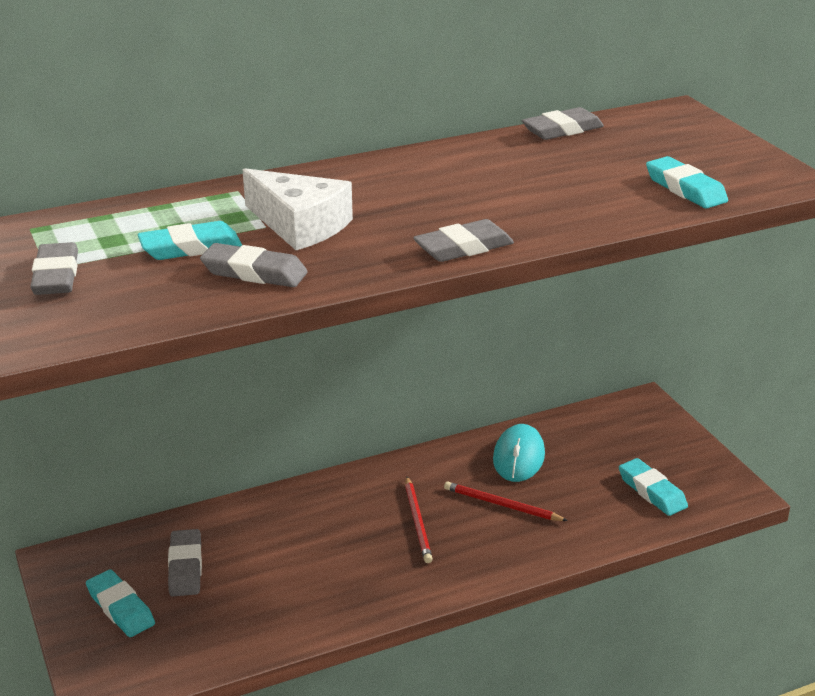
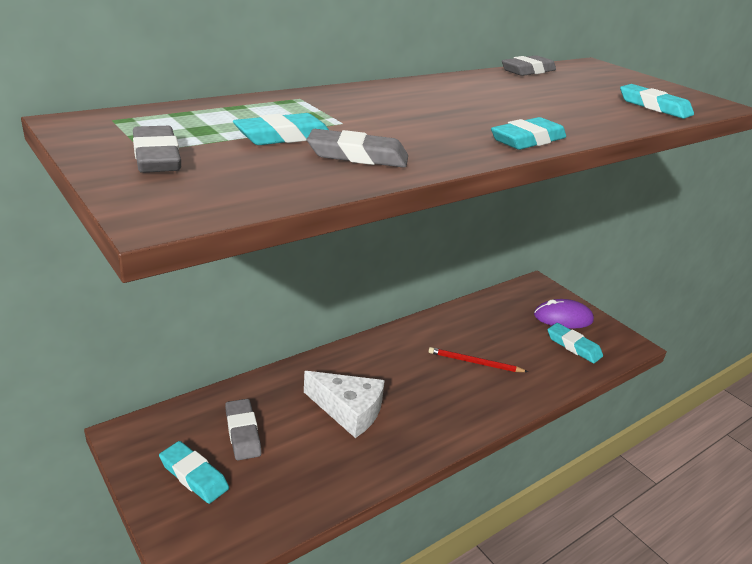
camera: 15 degrees left, 0 degrees up
white cheese [242,168,353,250] -> white cheese moved to [304,371,385,438]
red pencil [405,476,433,563] -> none
grey eraser [413,219,514,262] -> turquoise eraser [491,117,566,150]
turquoise mouse [493,424,545,482] -> none
none -> purple mouse [534,299,594,329]

